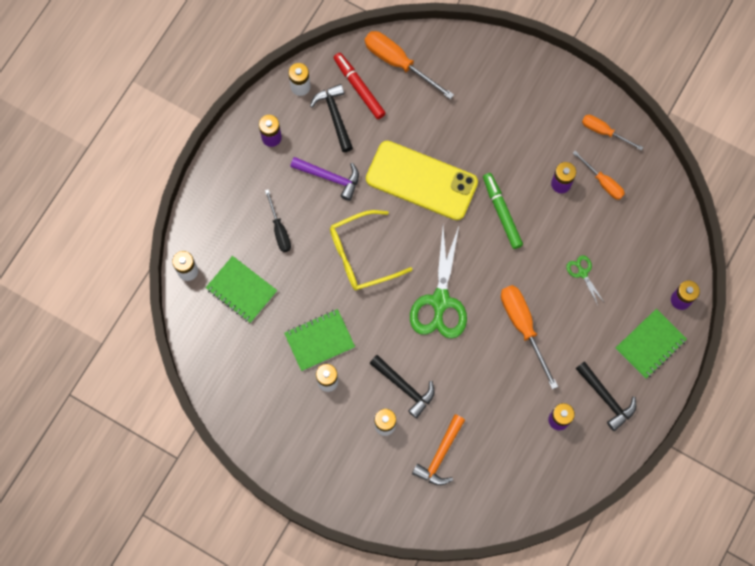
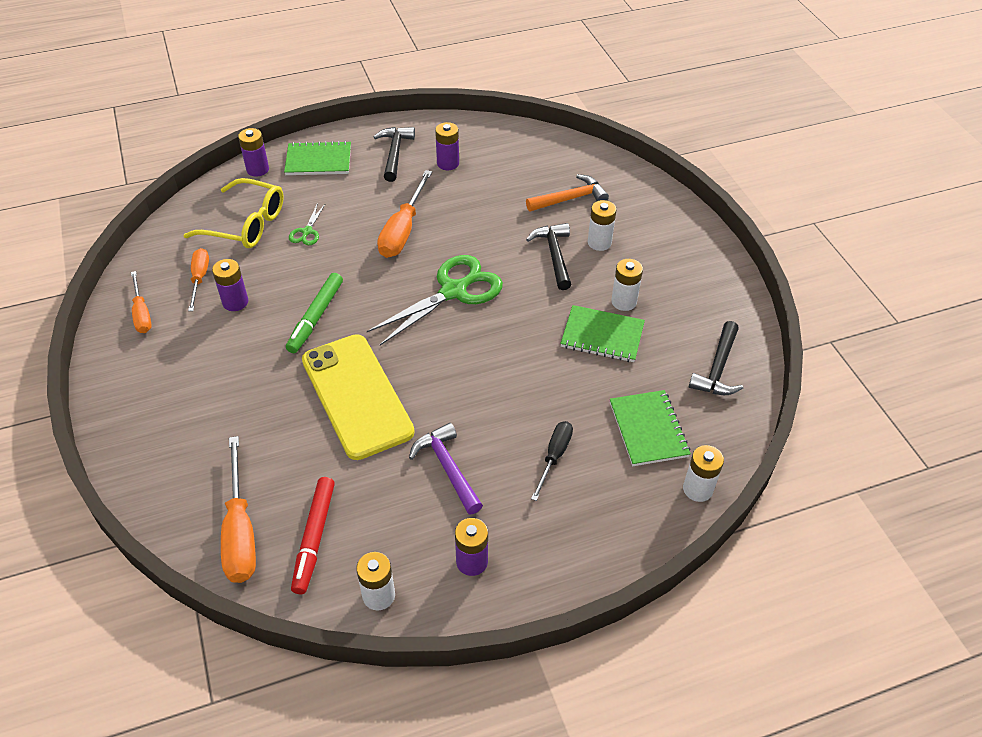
camera: 140 degrees left, 25 degrees down
black hammer [310,84,353,152] -> black hammer moved to [689,321,743,395]
yellow glasses [330,210,412,290] -> yellow glasses moved to [183,178,284,248]

